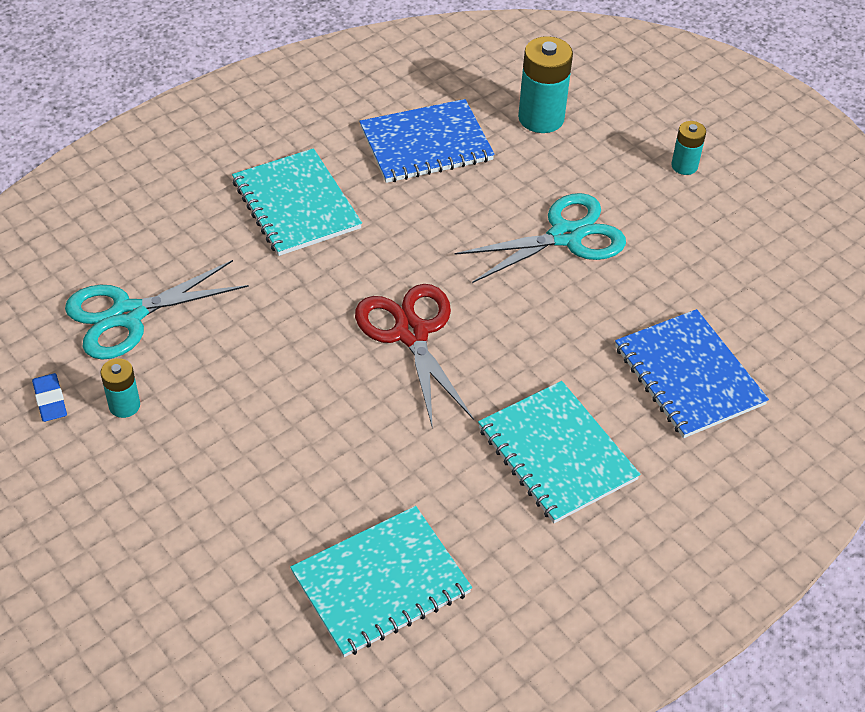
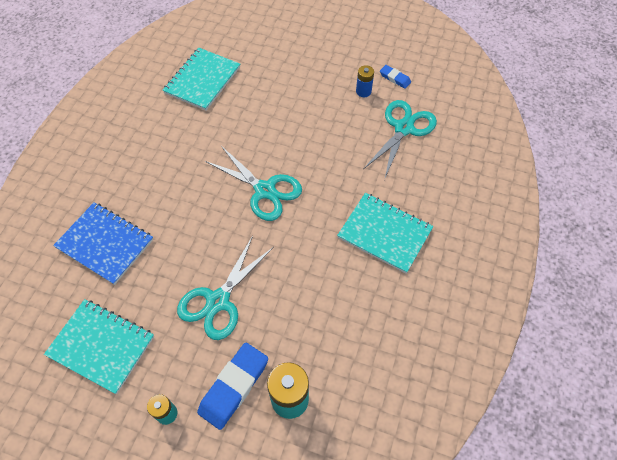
camera: 150 degrees right, 10 degrees up
turquoise battery [100,358,140,418] -> blue battery [356,65,374,97]
red scissors [355,284,474,430] -> turquoise scissors [205,146,302,221]
blue notebook [359,99,495,183] -> none
turquoise notebook [478,381,640,523] -> turquoise notebook moved to [44,299,154,394]
none -> blue eraser [197,343,268,430]

